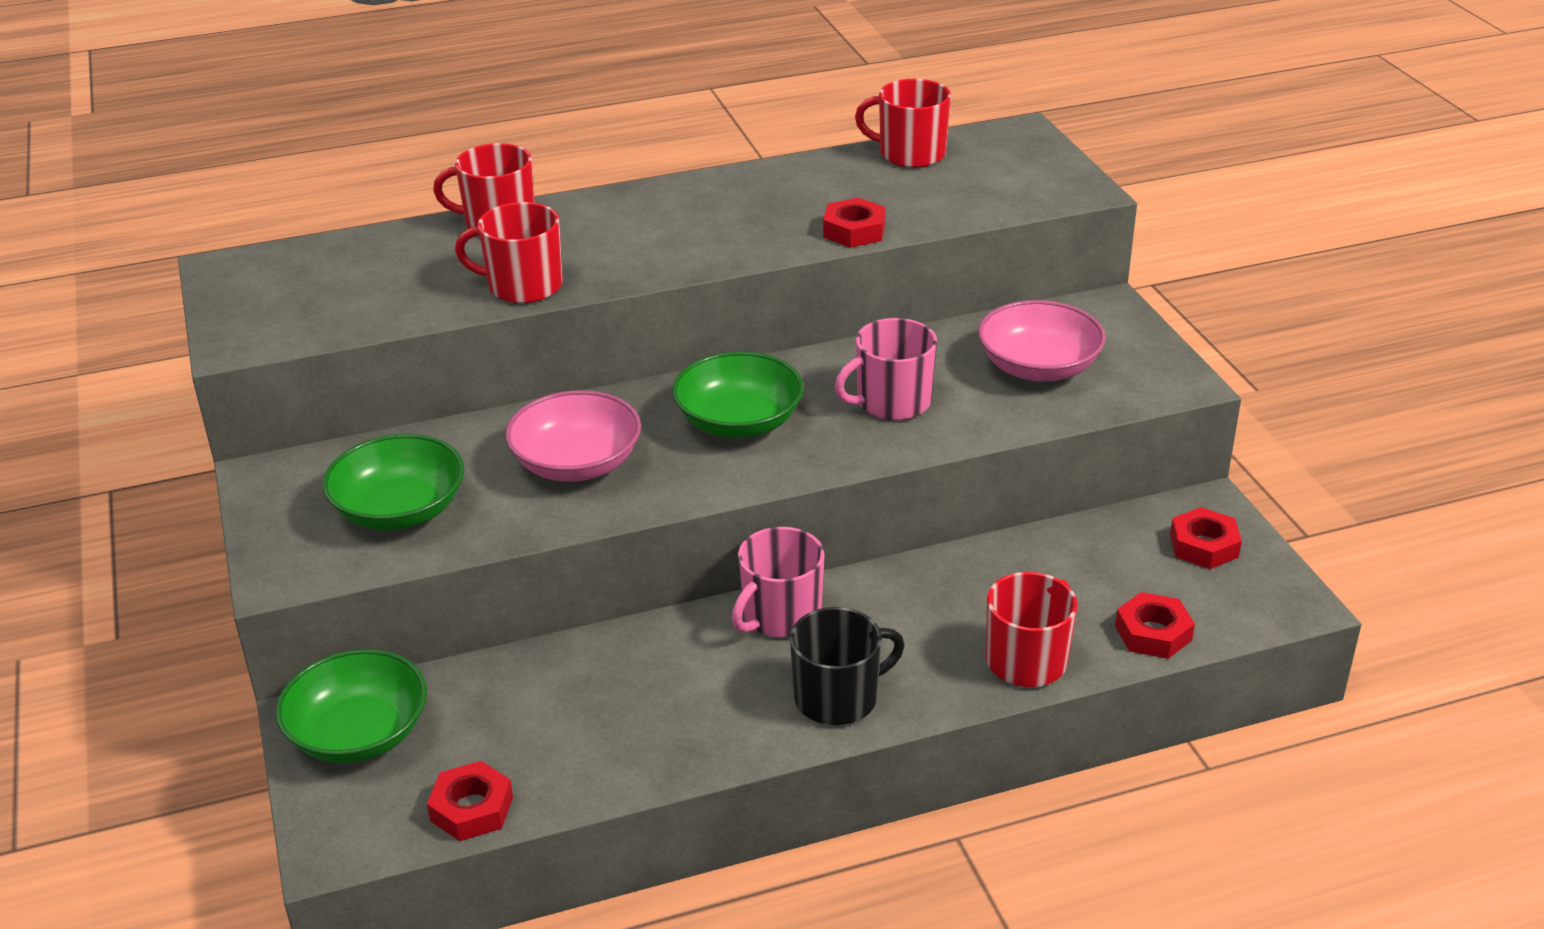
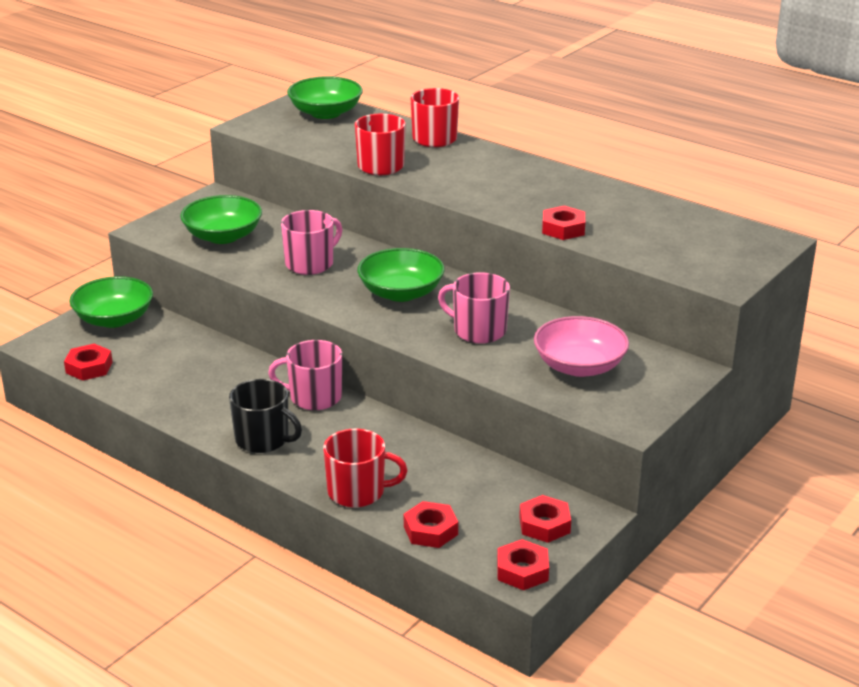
camera: 55 degrees right, 5 degrees down
pink bowl [505,390,641,482] -> pink mug [281,210,342,275]
red mug [855,79,951,168] -> none
none -> green bowl [287,76,363,119]
none -> red nut [497,539,549,590]

